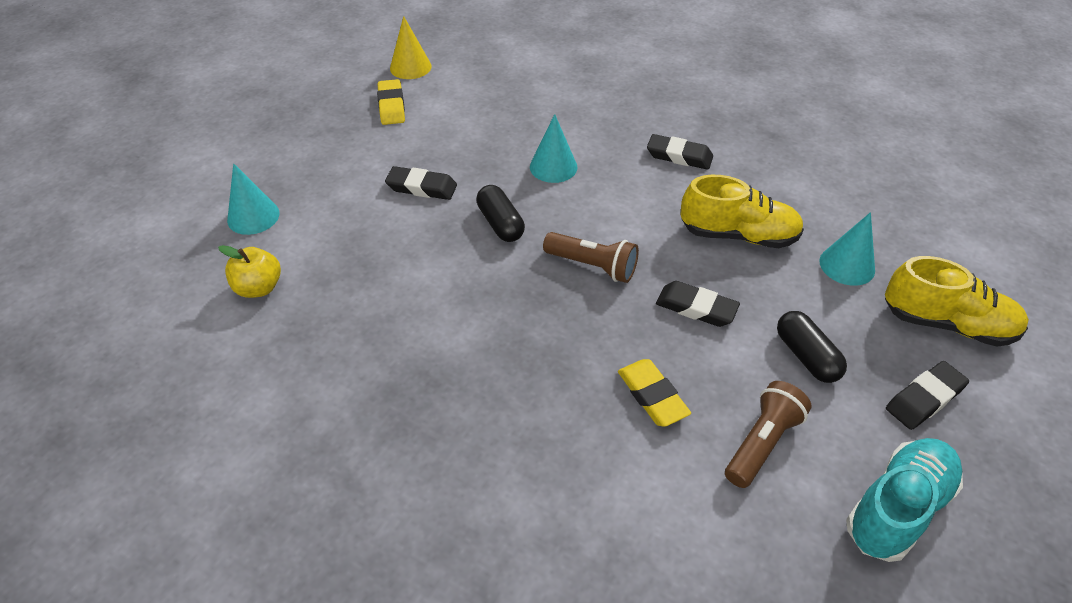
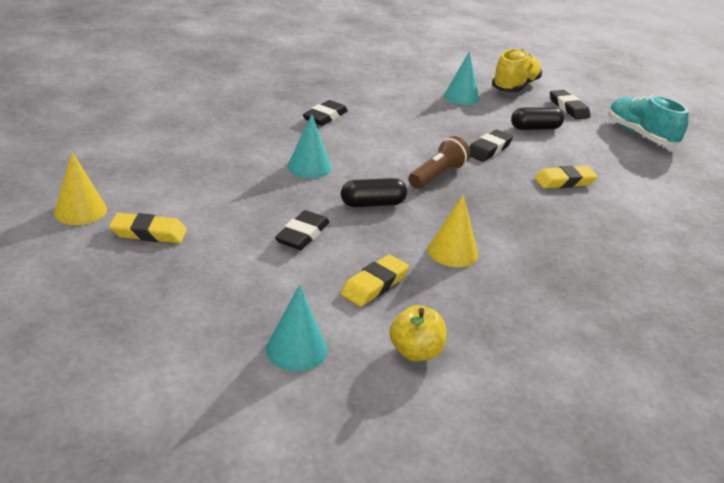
camera: 80 degrees left, 15 degrees down
yellow shoe [680,175,804,248] -> none
brown flashlight [725,381,812,488] -> none
none -> yellow eraser [341,255,409,307]
none -> yellow cone [428,194,478,267]

